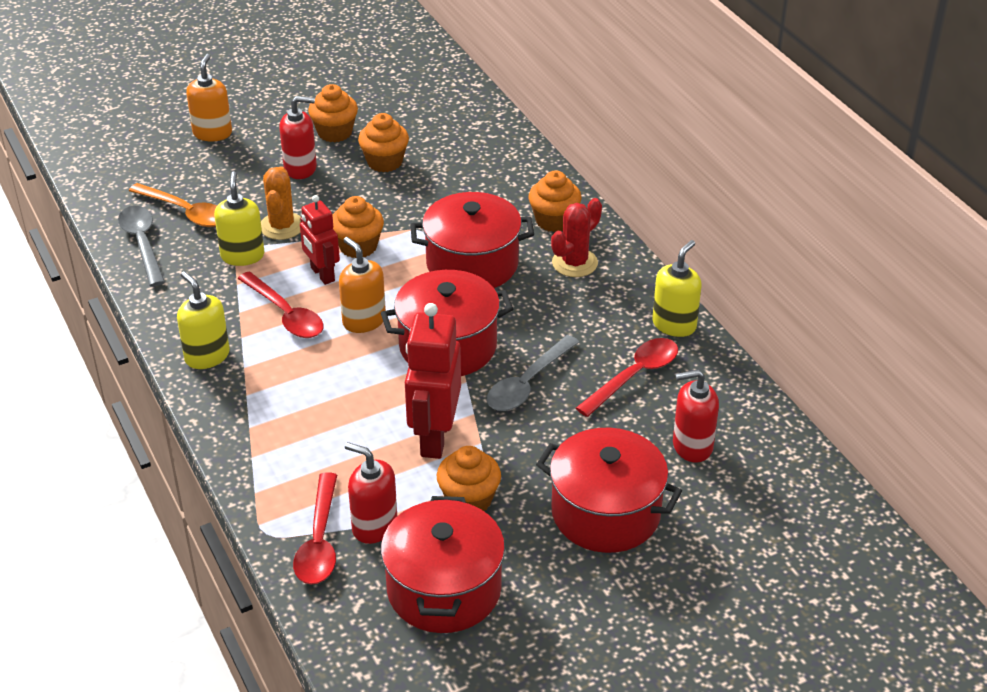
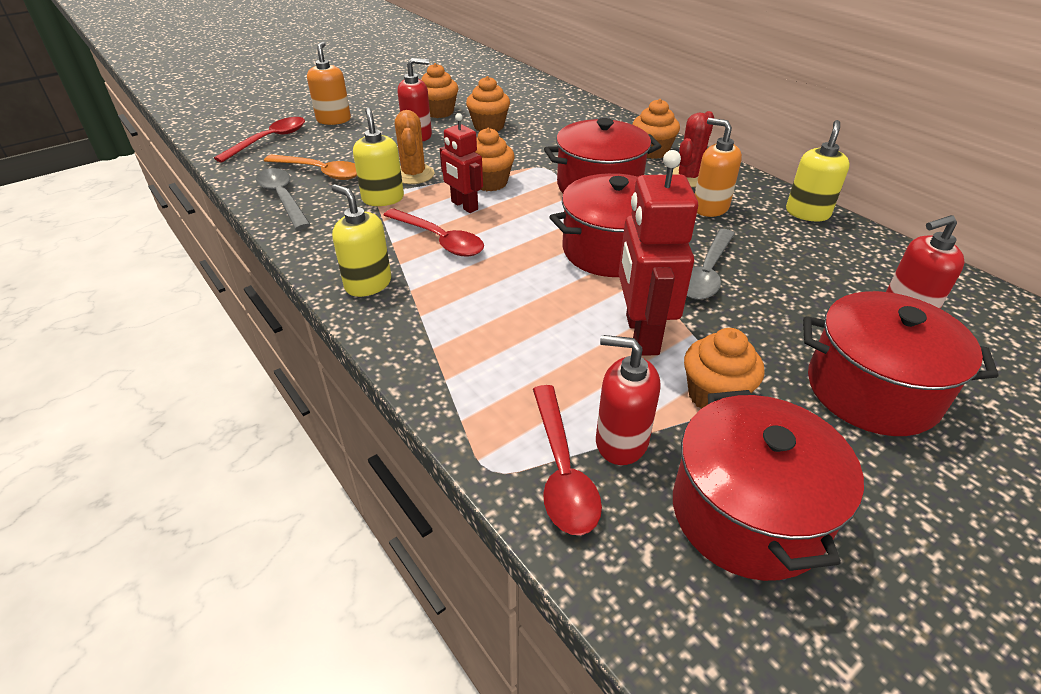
camera: 10 degrees left, 0 degrees up
orange soap dispenser [339,237,386,333] -> orange soap dispenser moved to [695,118,742,217]
red spoon [576,338,678,417] -> red spoon moved to [214,117,305,163]

